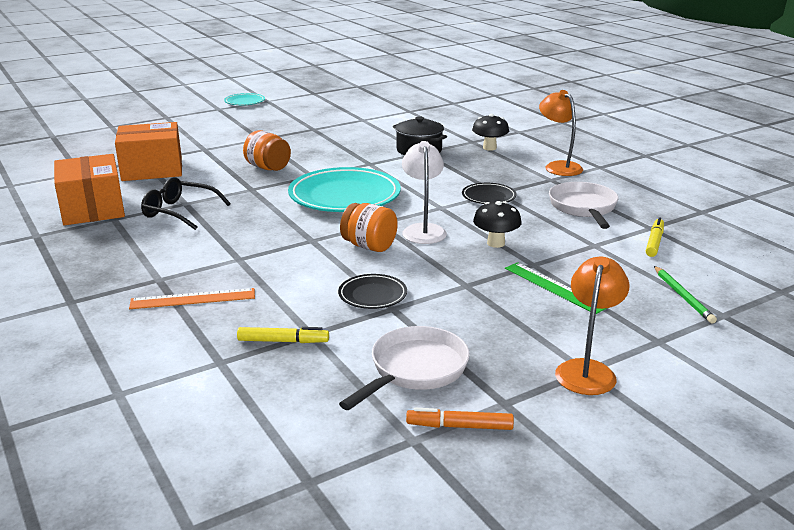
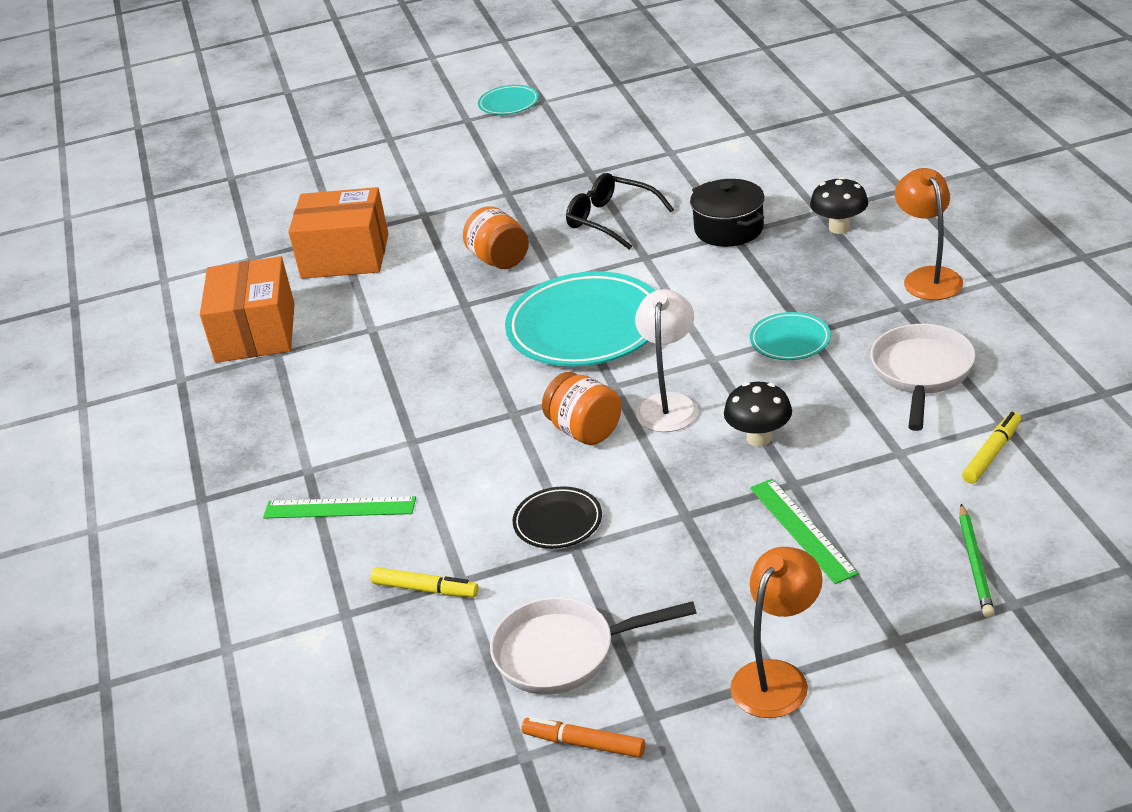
camera: 20 degrees right, 10 degrees up
orange ruler [129,288,255,309] -> green ruler [263,496,416,519]
black glasses [141,177,231,230] -> black glasses moved to [566,173,674,250]
white pan [339,326,470,410] -> white pan turned 150 degrees counterclockwise [490,597,697,695]
black plate [462,183,517,204] -> turquoise plate [750,312,831,360]

